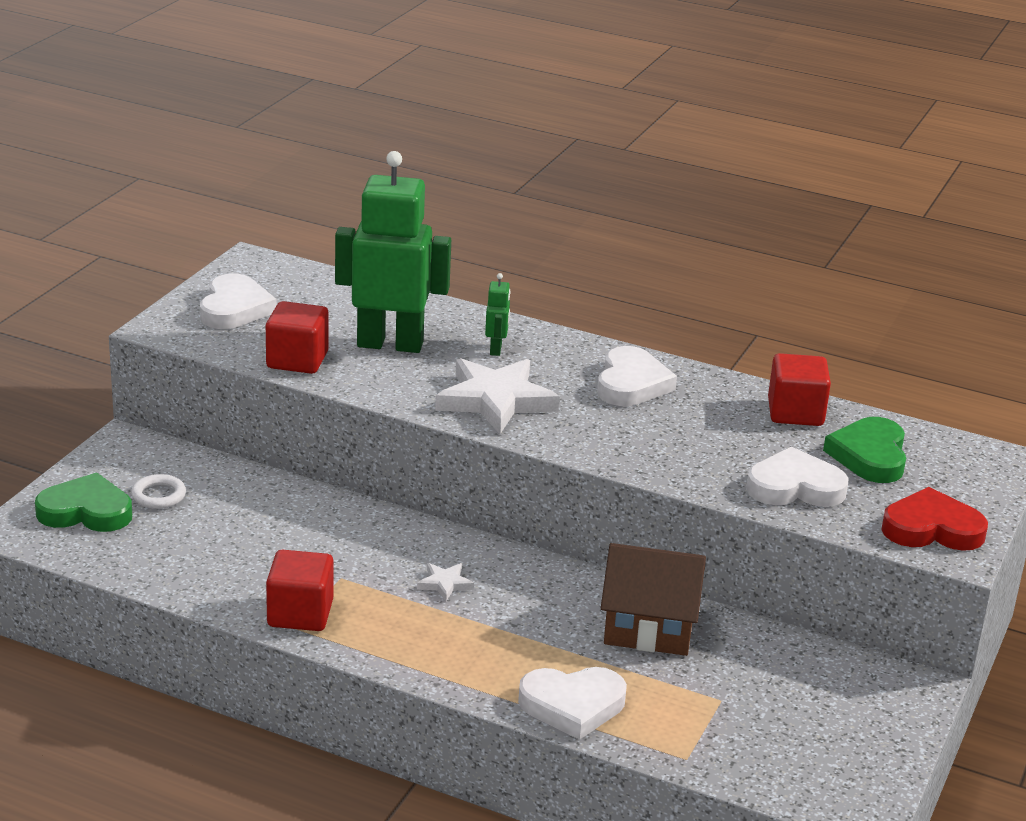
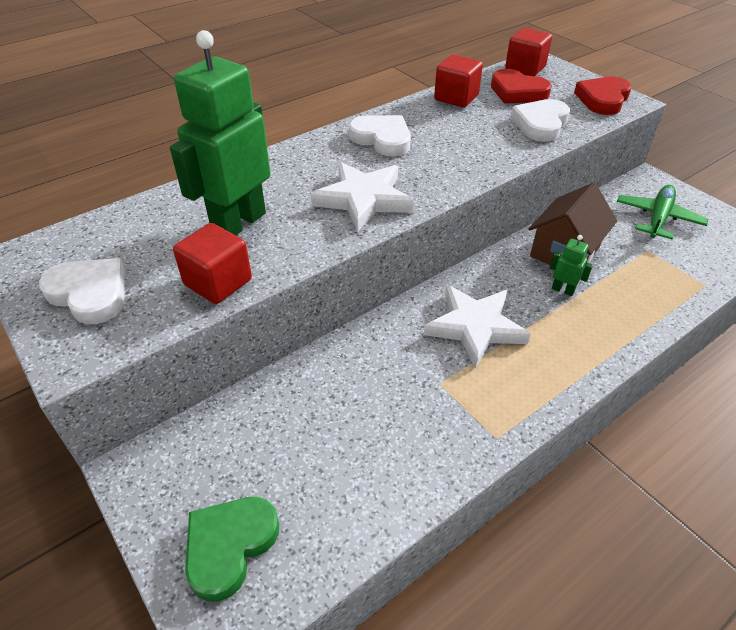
camera: 60 degrees left, 15 degrees up
white ring [131,474,186,509] -> none
red cube [266,550,334,631] -> red cube moved to [505,28,552,76]
white star [417,563,474,601] -> white star [424,285,531,368], size x2.28
green robot [485,273,511,356] -> green robot moved to [550,235,593,296]
white heart [518,667,627,740] -> none
green heart [823,417,906,483] -> red heart [491,69,552,103]
none -> green plane [617,185,708,240]

